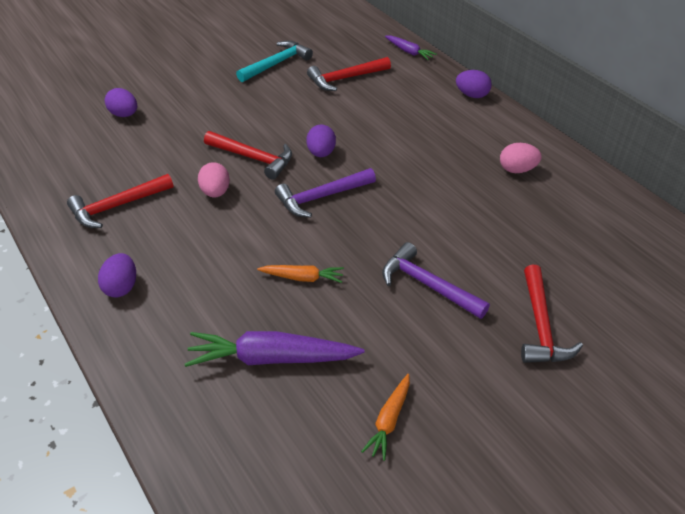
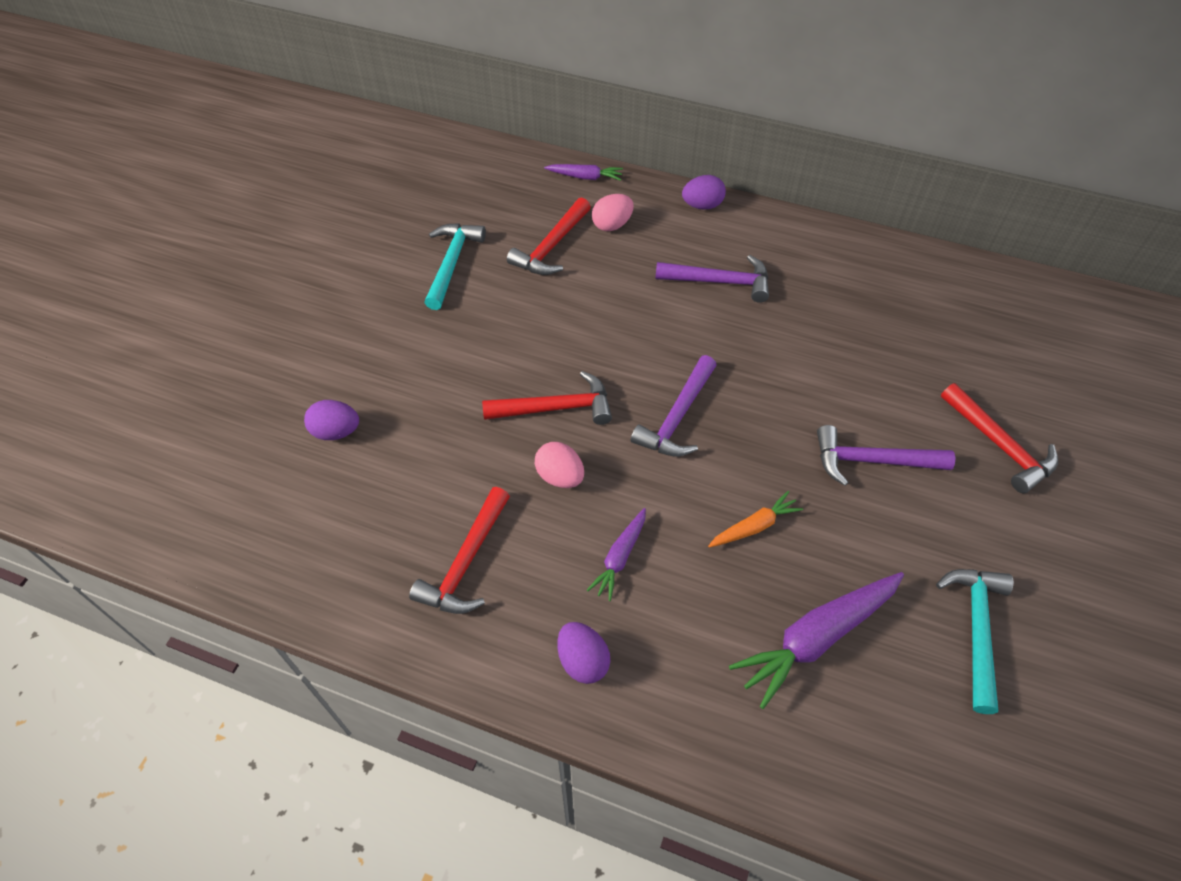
camera: 35 degrees left, 10 degrees up
purple egg [306,124,336,157] -> none
orange carrot [361,374,410,461] -> turquoise hammer [936,569,1013,714]
pink egg [500,143,542,173] -> pink egg moved to [592,194,634,231]
none -> purple carrot [587,508,646,601]
none -> purple hammer [655,255,769,303]

